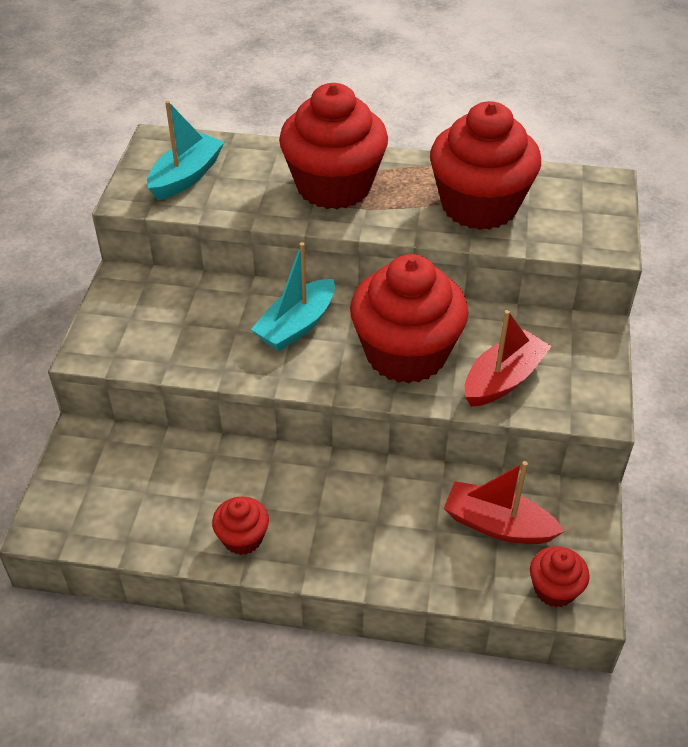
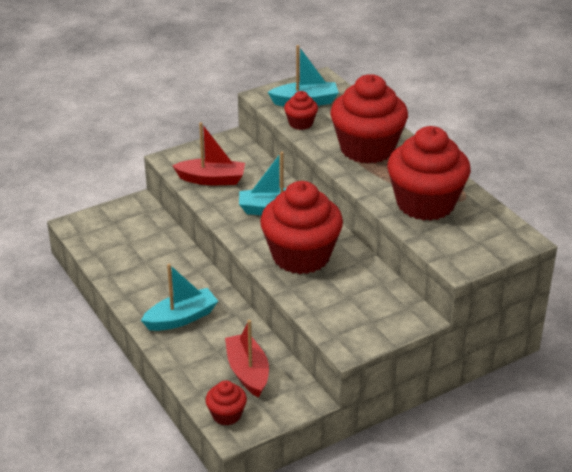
camera: 50 degrees right, 10 degrees down
red cupcake [212,496,269,555] -> red cupcake moved to [284,91,318,130]
red boat [465,310,552,407] -> red boat moved to [172,122,245,185]
none -> turquoise boat [141,264,218,331]

